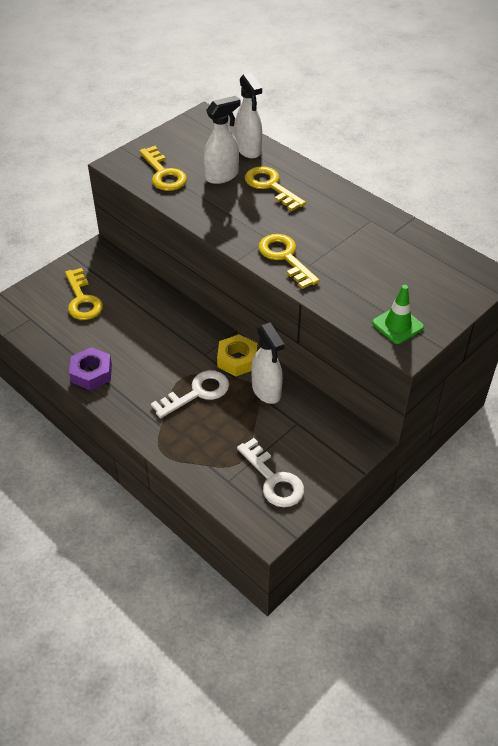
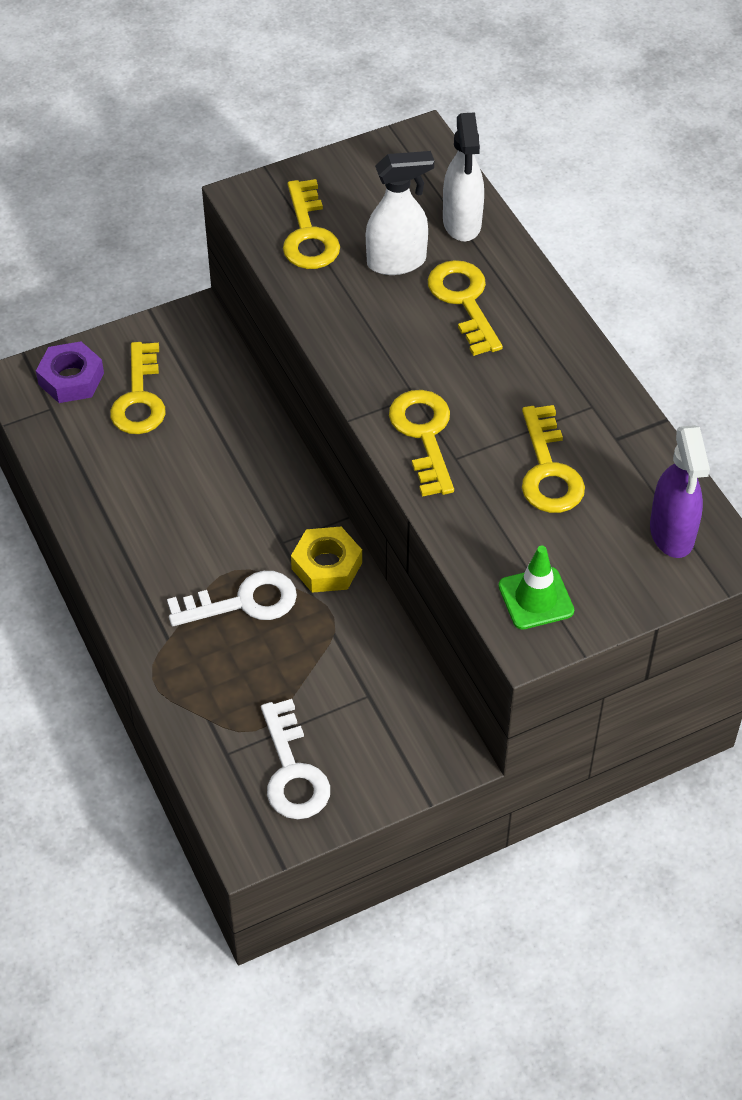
camera: 20 degrees right, 5 degrees up
purple nut [69,347,112,390] -> purple nut moved to [36,341,104,403]
white spray bottle [251,322,285,404] -> none
none -> yellow key [522,405,585,513]
none -> purple spray bottle [650,425,710,558]

